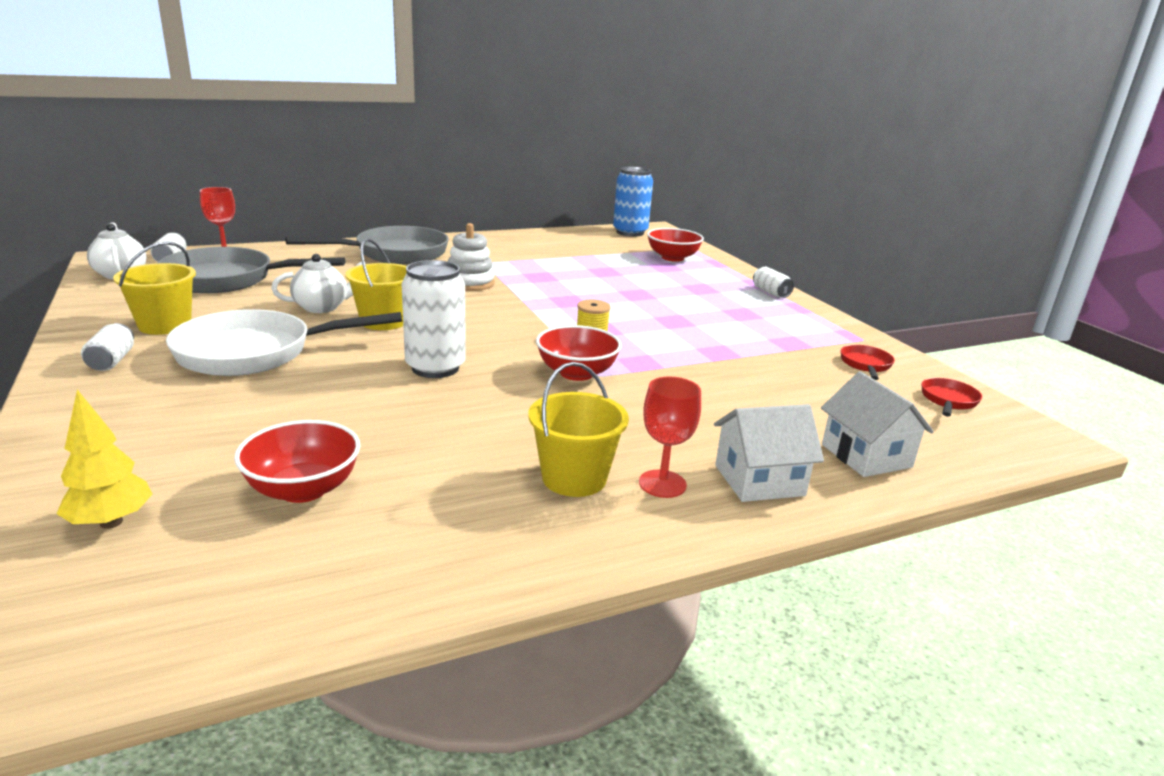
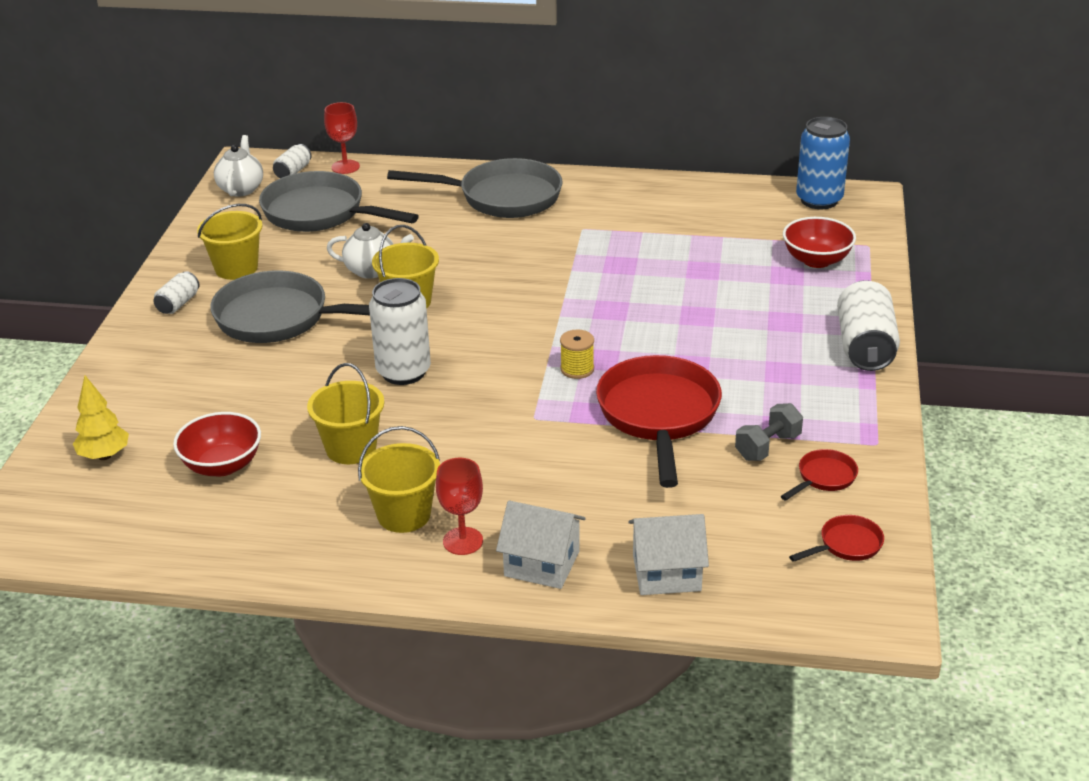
camera: 35 degrees right, 10 degrees up
white pan [166,309,402,376] -> grey pan [210,270,370,343]
white stacking toy [448,223,495,291] -> none
red bowl [536,325,622,381] -> none
white can [753,266,794,298] -> white can [837,280,900,371], size x1.92
white house [821,371,934,477] -> white house turned 75 degrees clockwise [628,514,709,595]
none -> yellow bucket [307,363,384,464]
none -> red pan [596,355,722,488]
none -> grey dumbbell [735,403,803,461]

